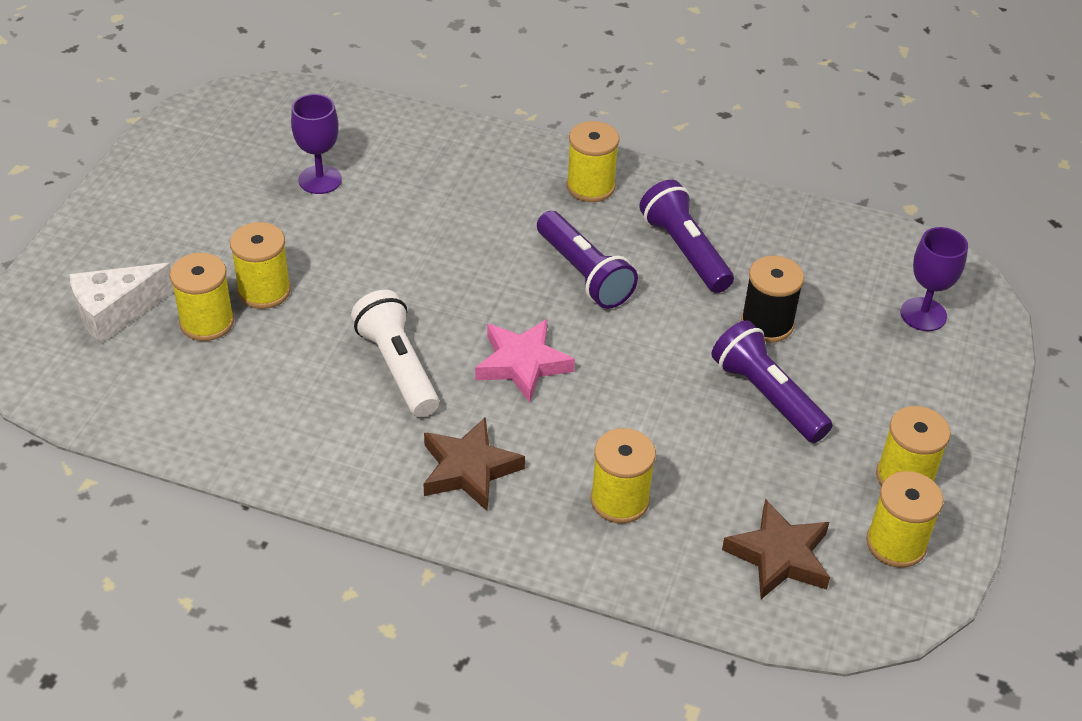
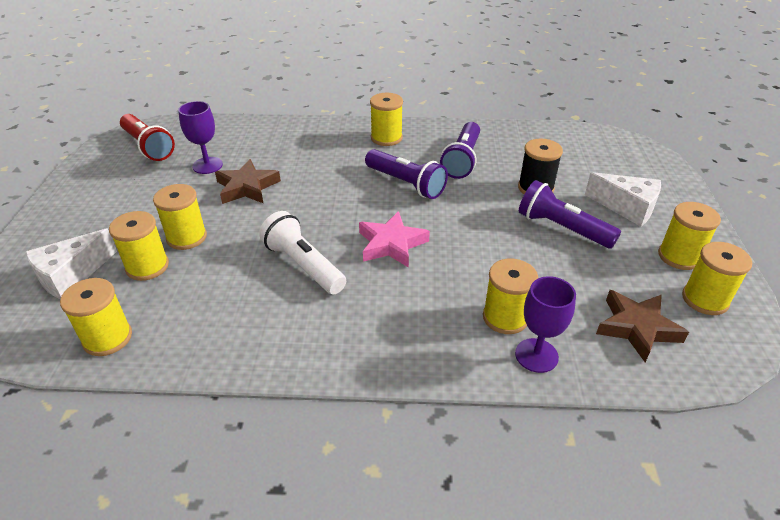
camera: 15 degrees left, 5 degrees down
brown star [424,417,525,511] -> brown star moved to [215,159,281,204]
purple flashlight [639,180,734,293] -> purple flashlight turned 120 degrees counterclockwise [440,122,480,179]
purple goblet [900,227,968,331] -> purple goblet moved to [515,276,576,373]
none -> yellow spool [60,278,132,356]
none -> red flashlight [120,114,175,161]
none -> white cheese [585,172,661,227]

